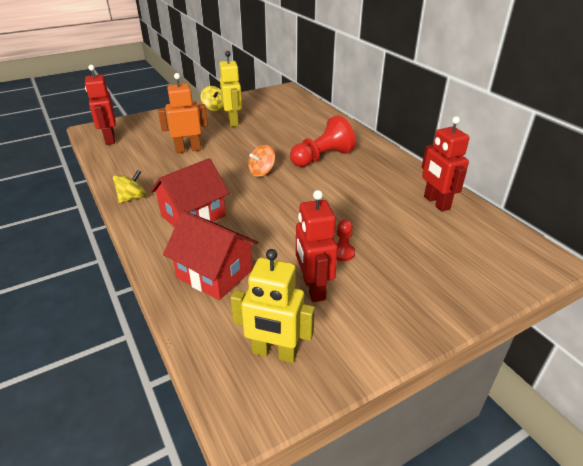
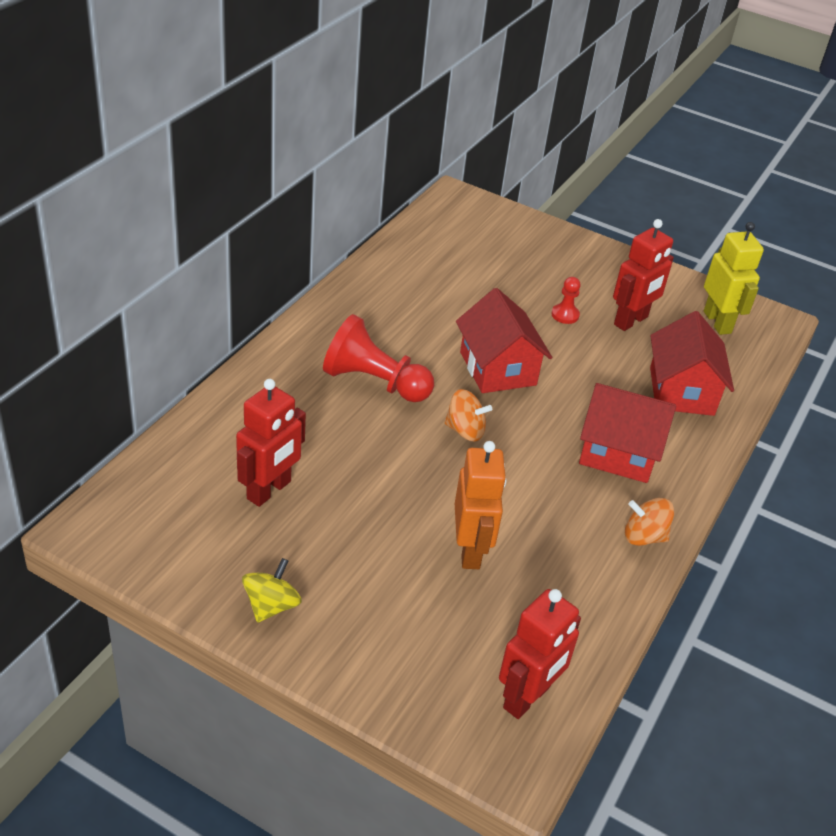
camera: 125 degrees left, 5 degrees up
yellow spinning top [113,170,146,203] -> orange spinning top [625,498,674,546]
orange robot [158,73,208,153] -> orange robot turned 135 degrees counterclockwise [455,441,507,569]
yellow robot [219,51,242,127] -> none
red robot [422,116,470,212] -> red robot moved to [236,379,306,507]
none -> red house [456,288,552,393]

